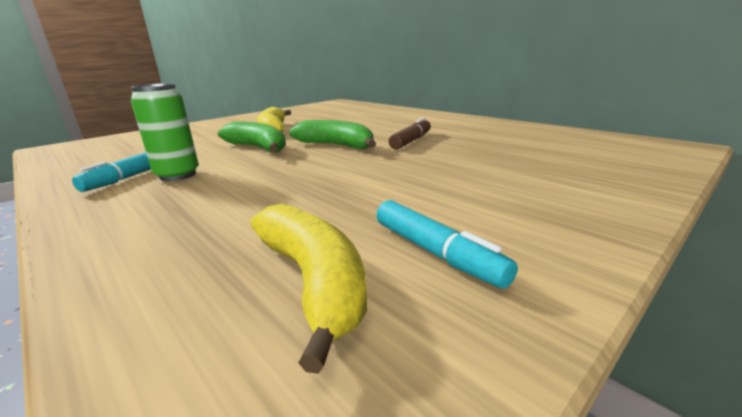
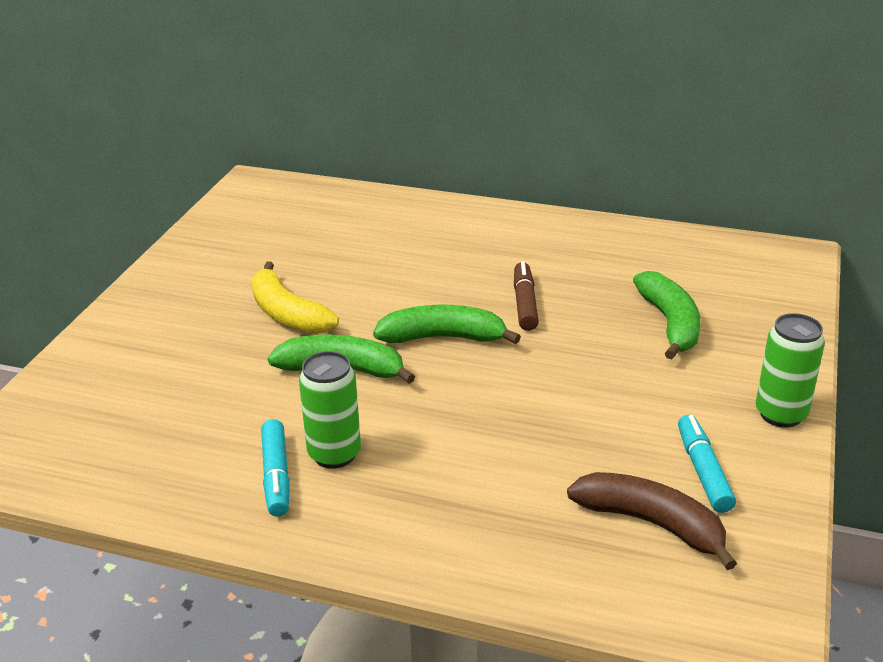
camera: 30 degrees left, 10 degrees up
yellow banana [250,204,367,374] -> brown banana [567,472,737,570]
turquoise marker [376,200,518,289] -> turquoise marker turned 120 degrees counterclockwise [678,415,736,513]
none -> green banana [633,271,701,360]
none -> green can [756,313,825,428]

